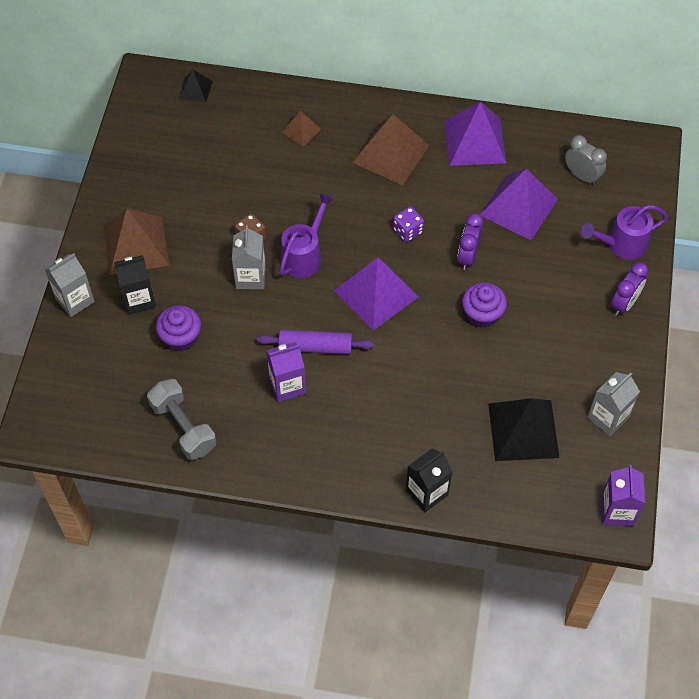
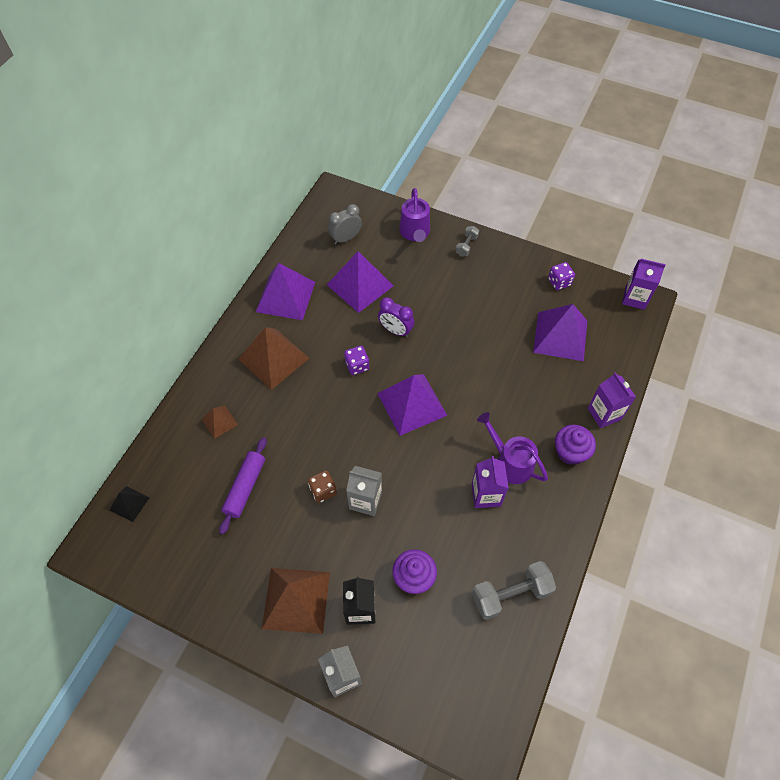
camera: 75 degrees left, 0 degrees up
purple rolling pin [257,330,374,354] -> purple rolling pin moved to [219,437,267,534]
purple watering can [279,193,334,278] -> purple watering can moved to [477,412,548,484]
black carton [406,448,453,512] -> purple carton [588,372,636,428]
purple cupcake [462,282,507,328] -> purple cupcake moved to [555,425,596,465]
black pyramid [488,398,560,461] -> purple pyramid [533,304,587,361]
grey carton [588,372,640,436] -> purple dice [548,262,575,290]
purple clock [611,262,649,316] -> grey dumbbell [456,226,479,257]

